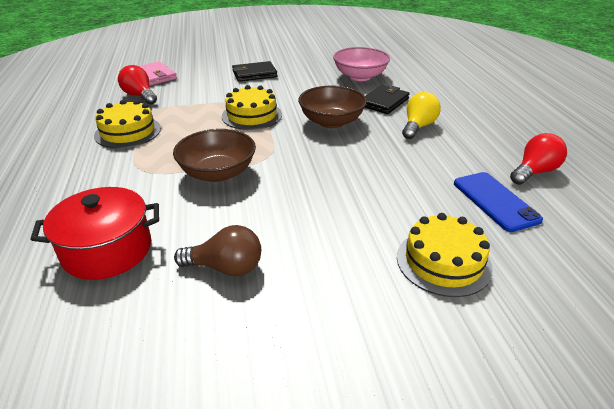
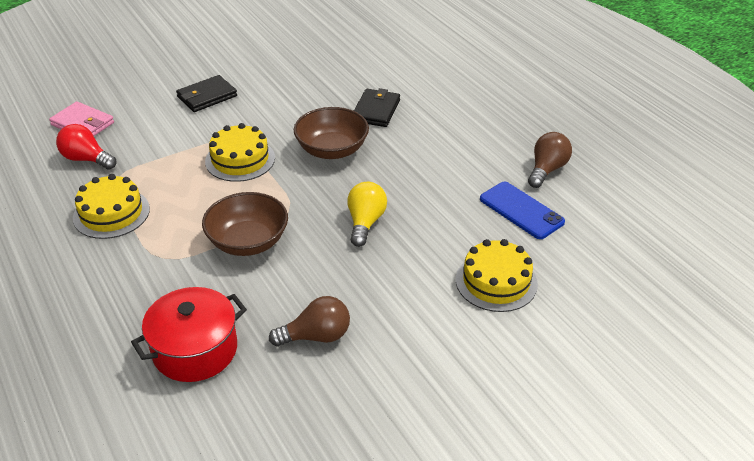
camera: 20 degrees left, 5 degrees up
pink bowl [333,47,390,81] -> none
yellow light bulb [402,92,441,139] -> yellow light bulb moved to [347,182,387,247]
red light bulb [510,133,567,185] -> brown light bulb [528,132,572,188]

